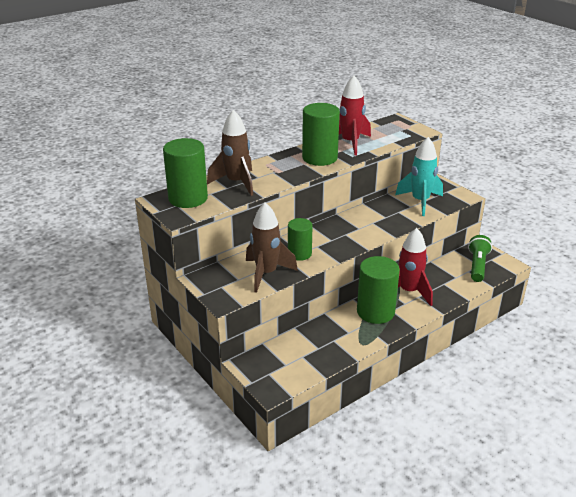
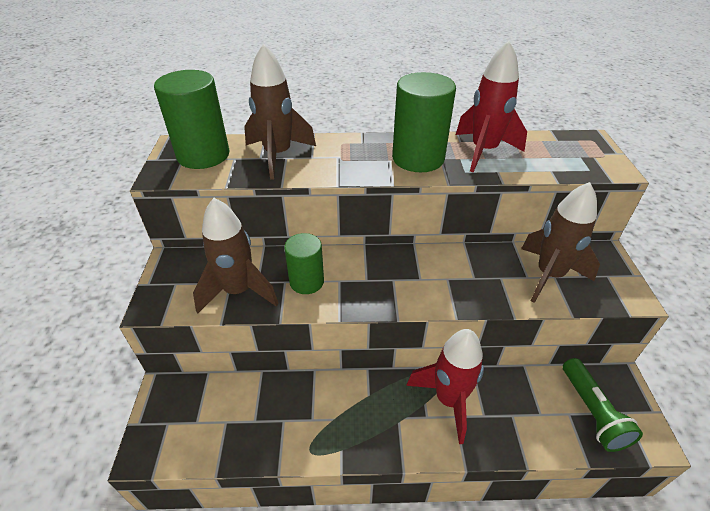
camera: 35 degrees right, 10 degrees up
green cylinder [357,256,400,324] -> none
turquoise rocket [395,137,443,216] -> brown rocket [521,182,600,303]
green flashlight [468,235,492,282] -> green flashlight turned 120 degrees clockwise [563,358,643,452]

